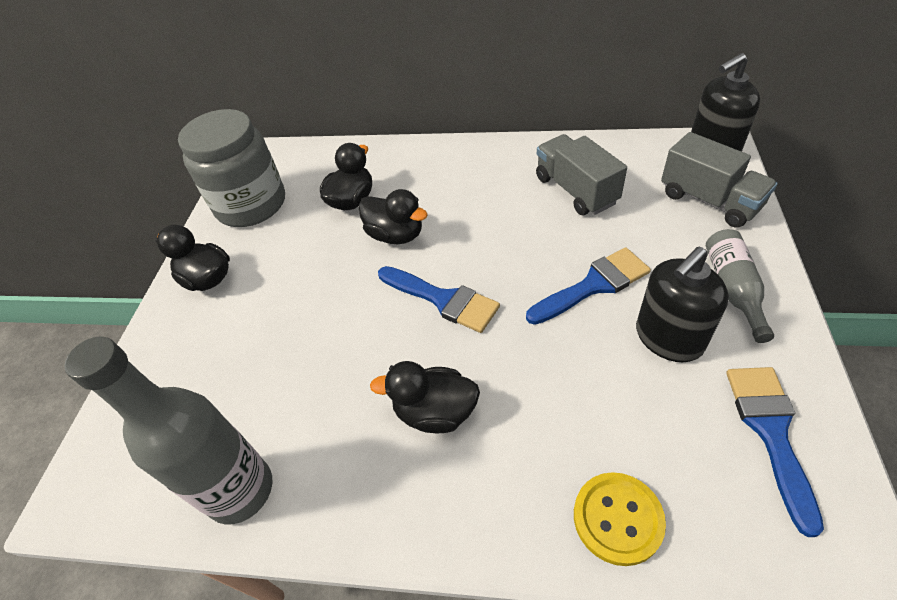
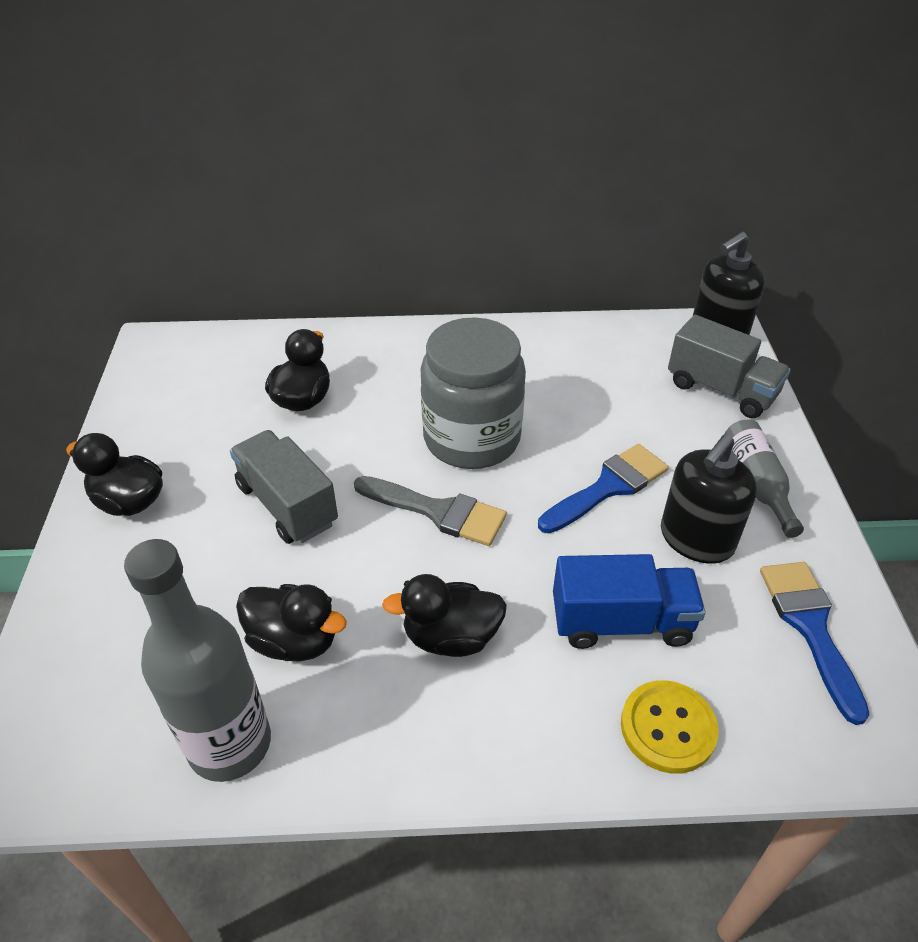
camera: 15 degrees left, 5 degrees down
grey jar [178,109,285,227] -> grey jar moved to [421,317,526,469]
black duck [359,189,428,244] -> black duck moved to [236,584,347,662]
blue brush [378,266,500,333] -> grey brush [354,476,507,546]
grey truck [536,134,627,215] -> grey truck moved to [230,430,338,544]
none -> blue truck [553,554,706,649]

